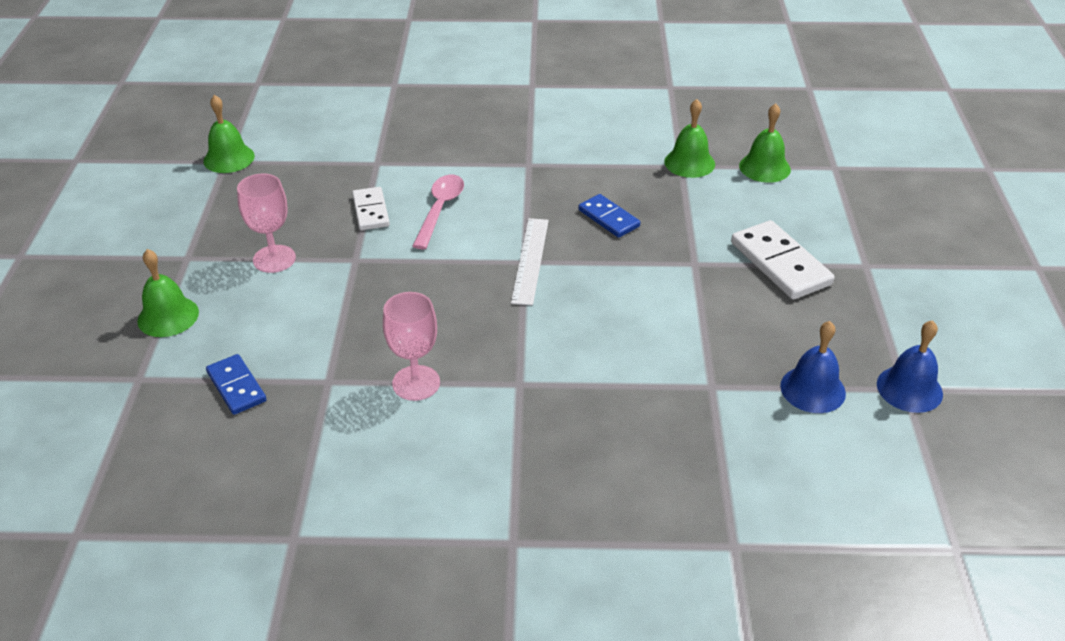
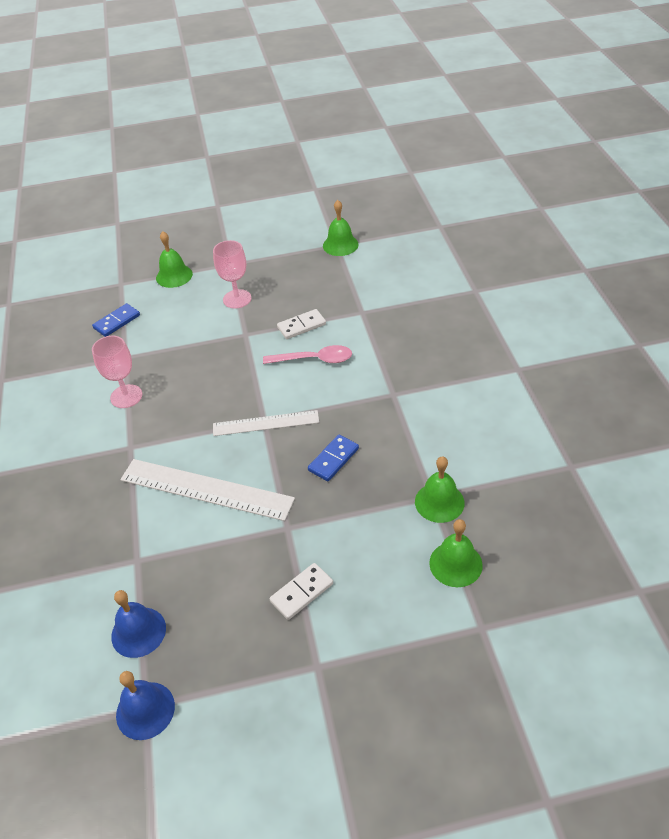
camera: 80 degrees right, 5 degrees up
white domino [731,220,835,300] -> white domino [269,563,333,620], size x0.62
none -> white ruler [120,459,295,521]

